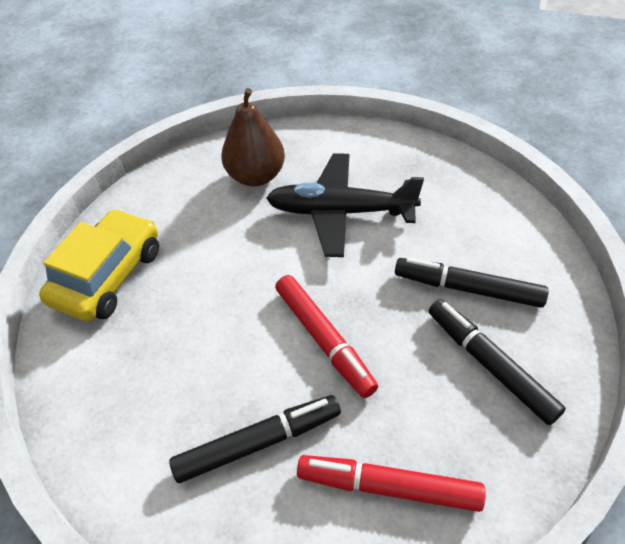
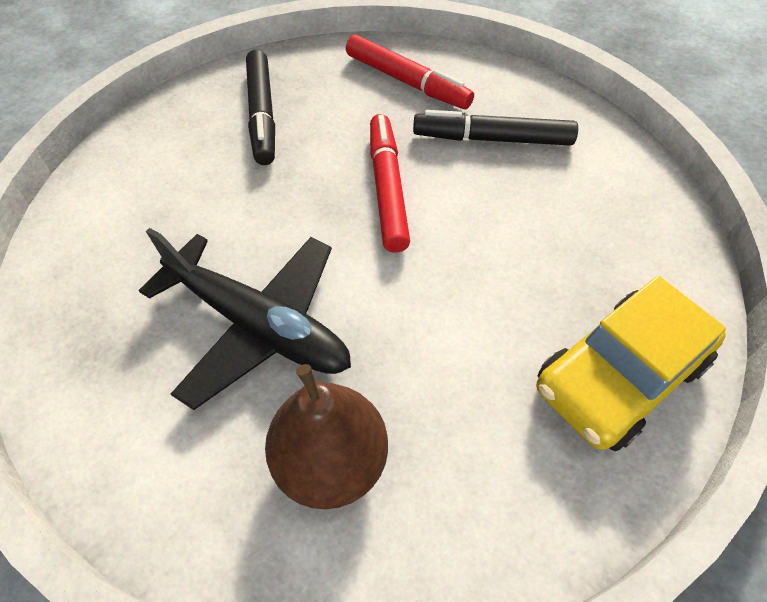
camera: 155 degrees left, 5 degrees up
black marker [395,257,549,308] -> none

